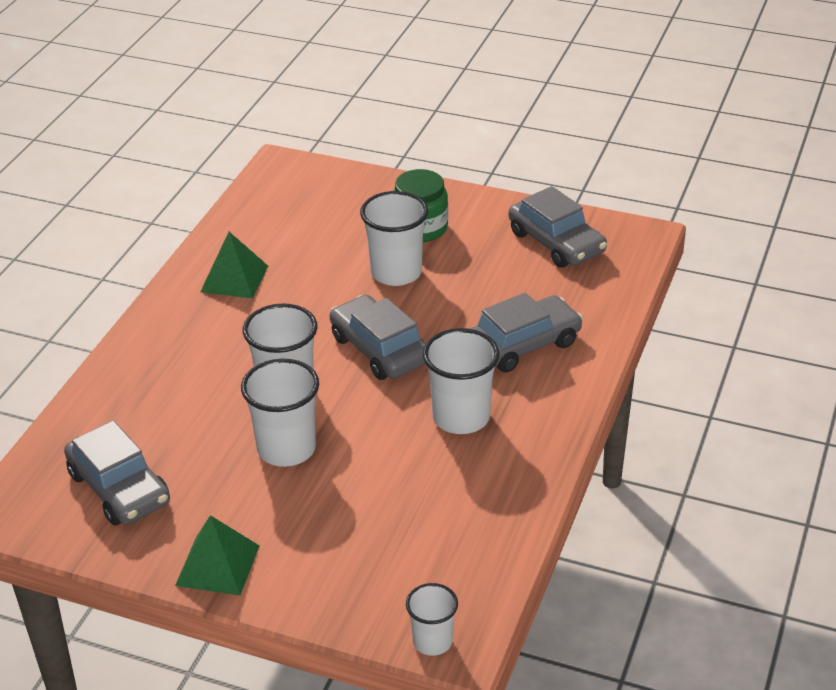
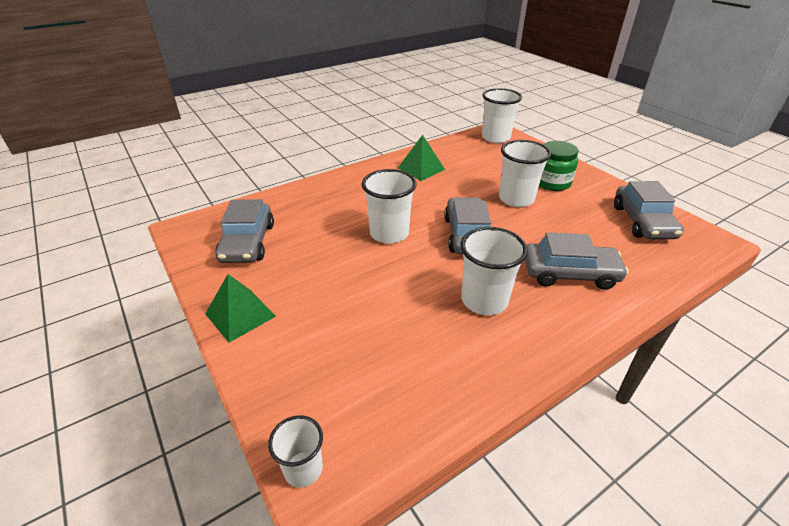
camera: 35 degrees right, 0 degrees up
white cup [241,359,319,467] -> white cup moved to [482,88,522,143]

